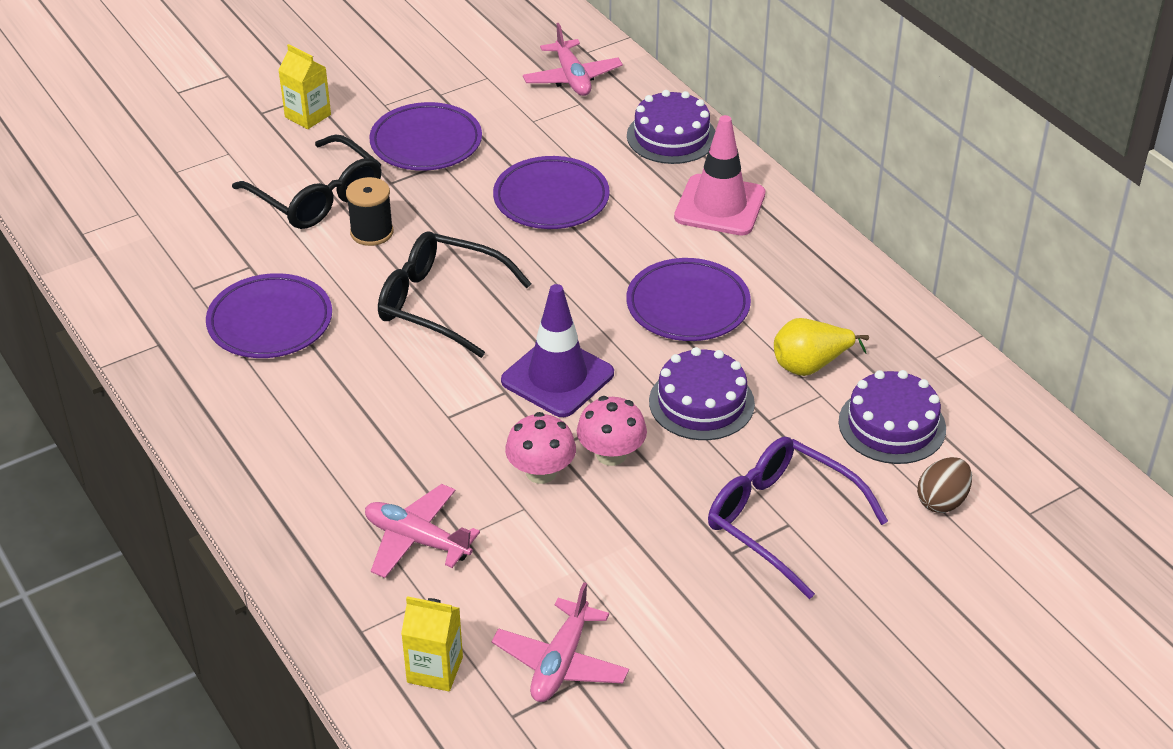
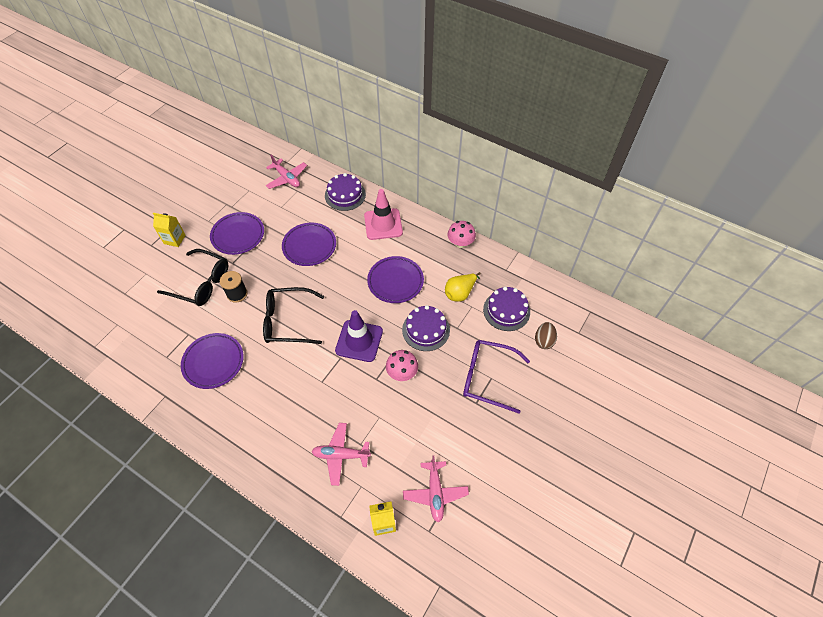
camera: 25 degrees left, 15 degrees up
pink mushroom [505,412,576,484] -> pink mushroom moved to [448,221,476,248]

